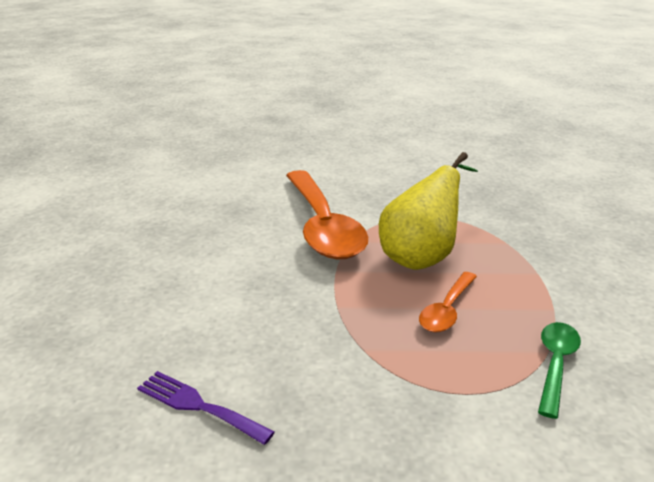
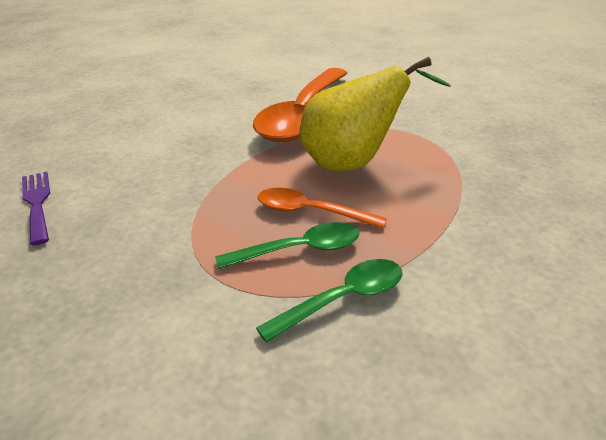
camera: 35 degrees right, 5 degrees up
orange spoon [419,272,477,332] -> orange spoon turned 45 degrees clockwise [258,188,387,229]
none -> green spoon [215,222,360,269]

